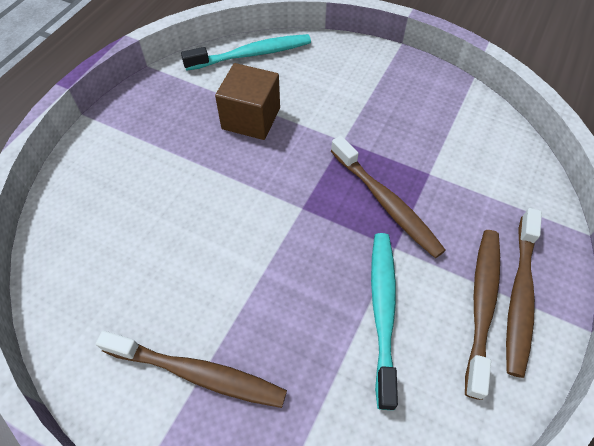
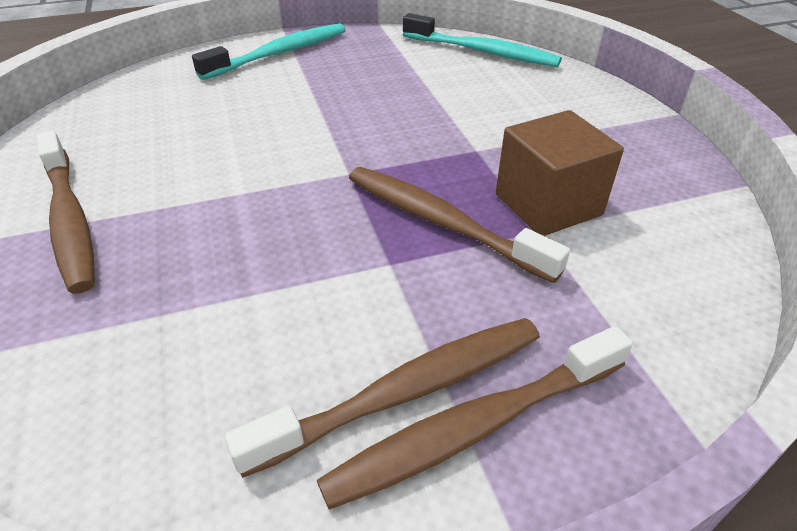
camera: 45 degrees right, 15 degrees down
brown cube [215,63,280,140] -> brown cube moved to [496,110,624,236]
brown toothbrush [331,136,446,258] -> brown toothbrush turned 120 degrees clockwise [349,167,570,283]
turquoise toothbrush [371,233,398,410] -> turquoise toothbrush moved to [192,23,345,80]

